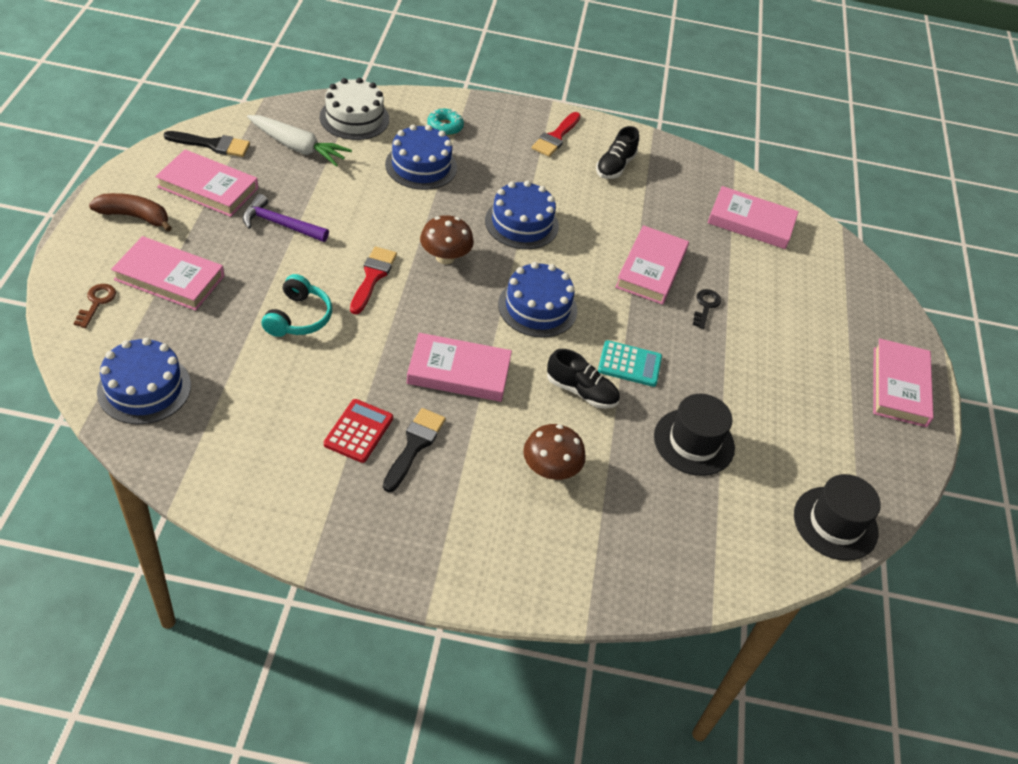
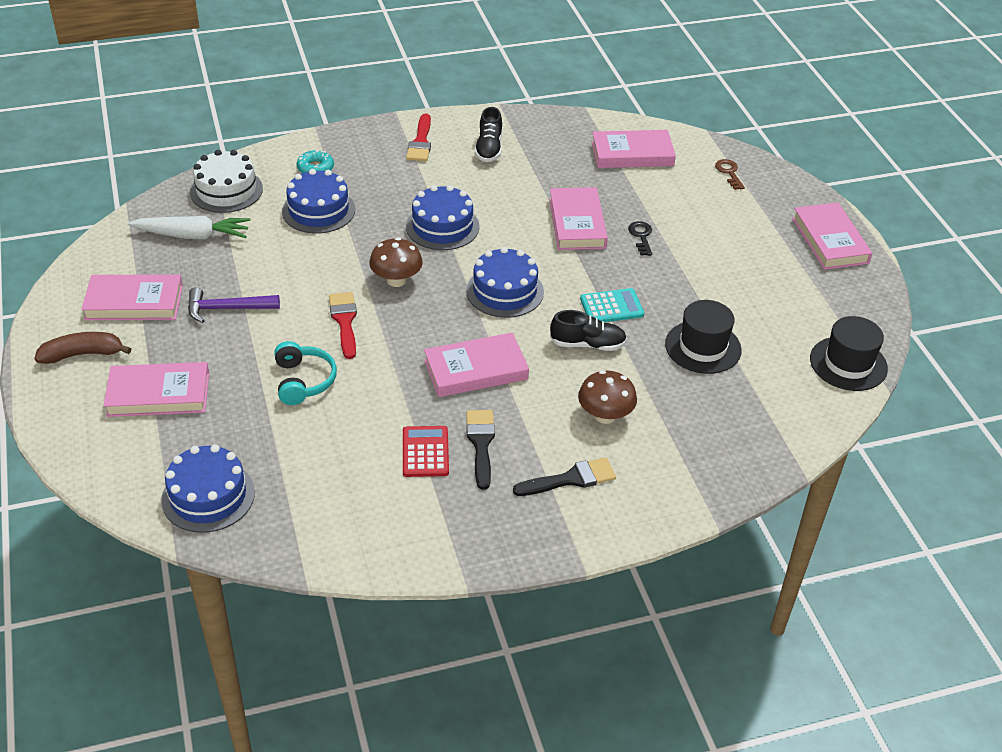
camera: 20 degrees left, 5 degrees down
brown key [73,284,116,328] -> brown key moved to [715,159,745,190]
black brush [164,131,250,157] -> black brush moved to [513,457,616,496]

